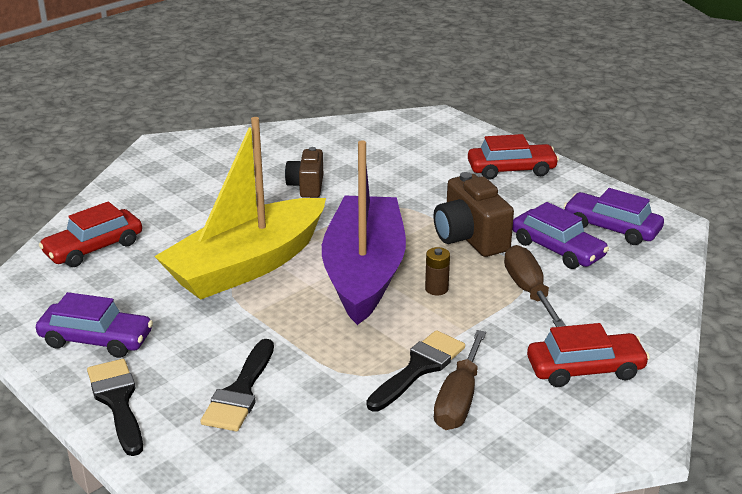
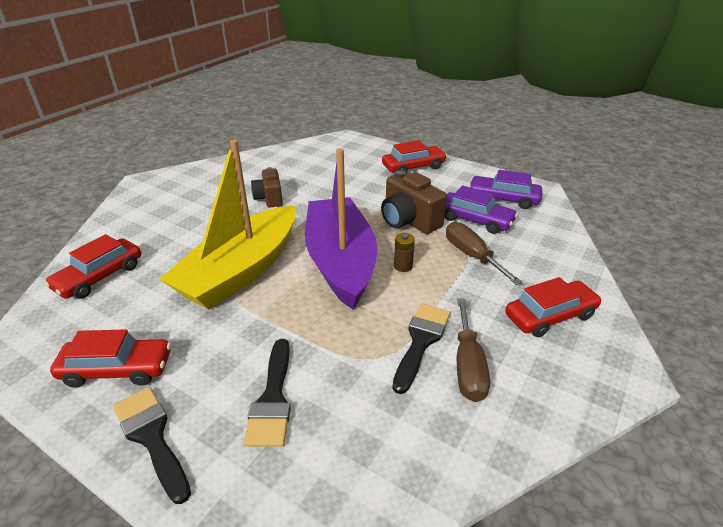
camera: 15 degrees left, 5 degrees up
purple car [36,292,153,358] -> red car [50,329,171,388]

